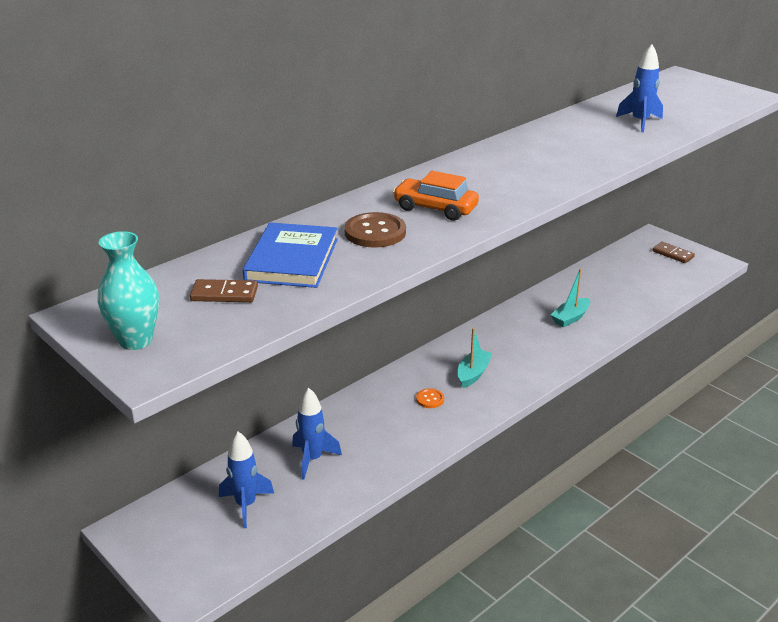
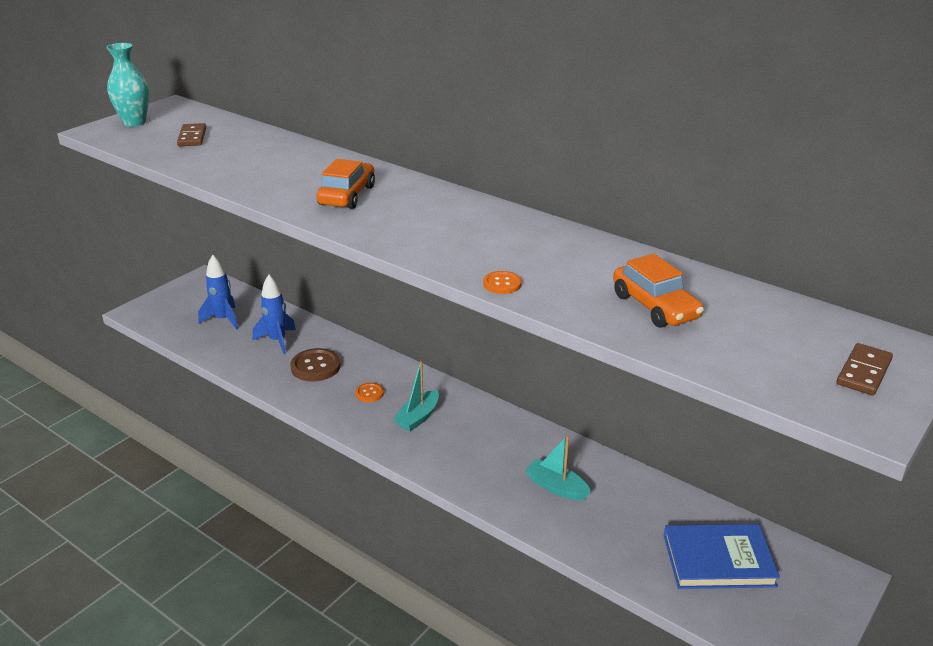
camera: 80 degrees right, 0 degrees up
blue book [243,222,338,288] -> blue book moved to [664,524,780,589]
brown button [344,212,406,248] -> brown button moved to [290,348,341,382]
turquoise boat [458,328,492,388] -> turquoise boat turned 105 degrees clockwise [393,361,439,431]
blue rocket [616,44,663,132] -> orange car [613,254,704,328]
brown domino [653,242,695,263] -> brown domino moved to [837,343,893,395]
none -> orange button [483,271,522,294]

